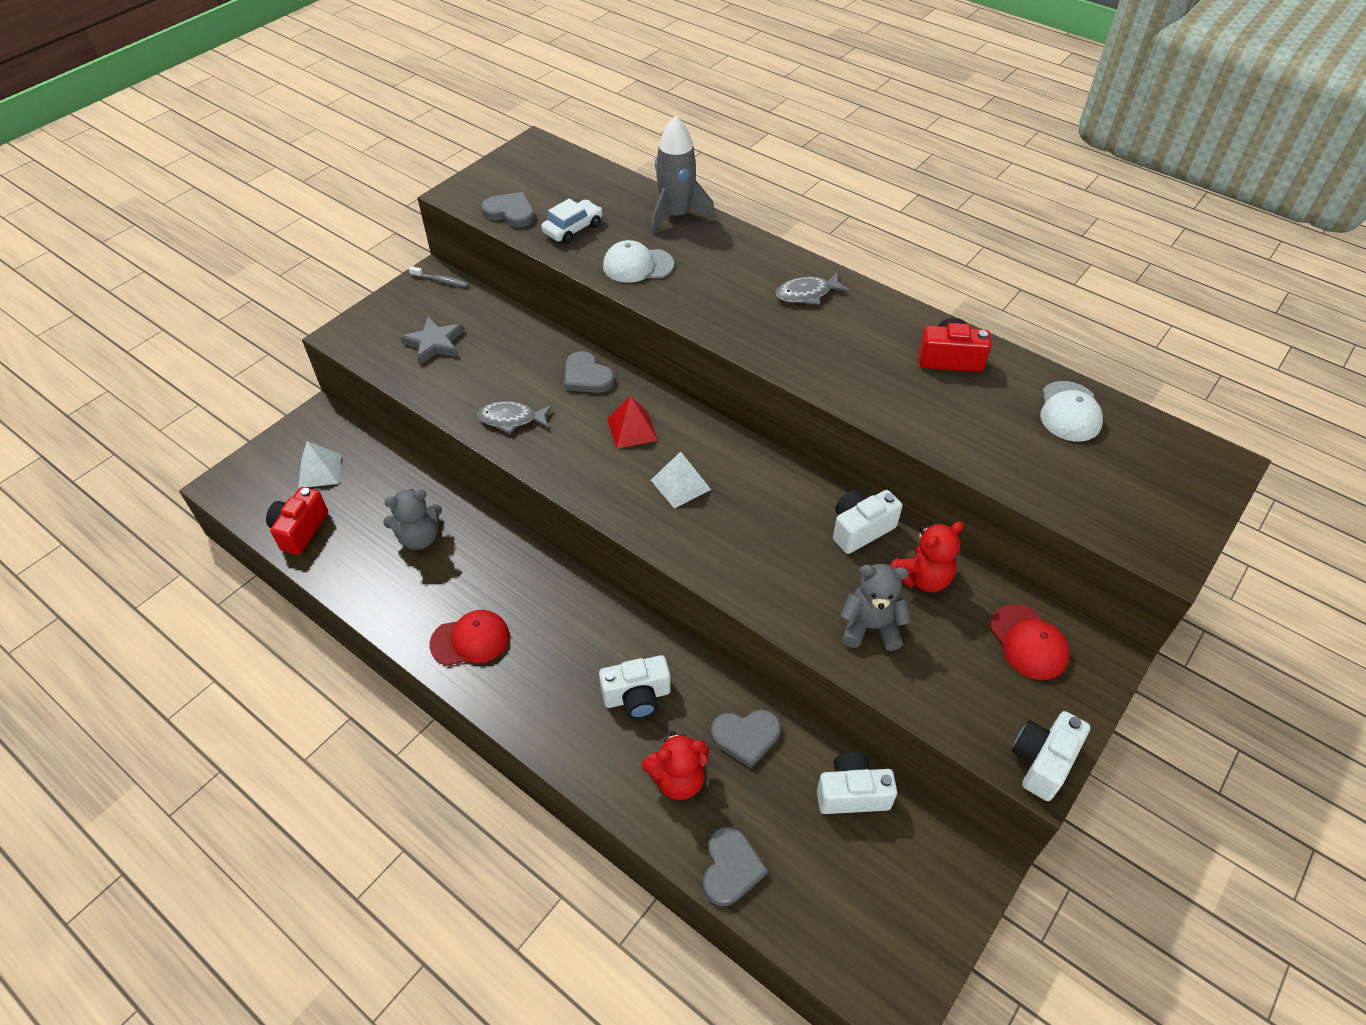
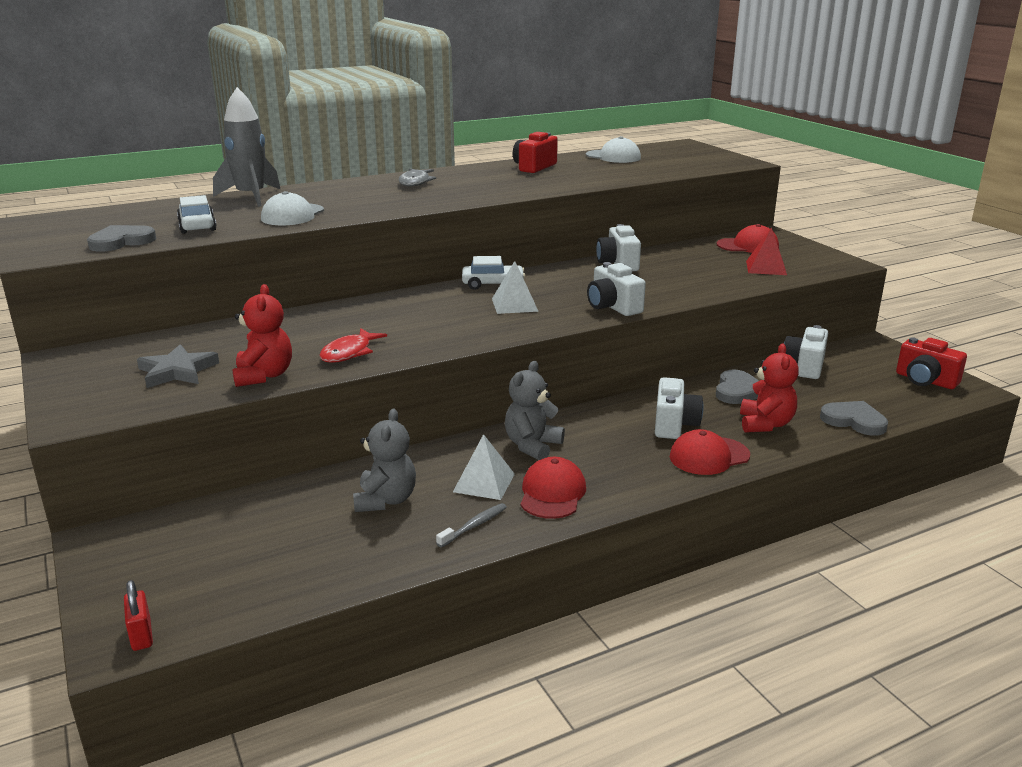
camera: 65 degrees left, 25 degrees down
red camera [266,487,328,555] -> red camera moved to [896,337,967,389]
white pyramid [298,441,341,488] -> white pyramid moved to [453,434,515,500]
grey toothbrush [409,266,469,287] -> grey toothbrush moved to [436,503,507,547]
grey fish [477,401,552,434] -> red fish [319,328,387,363]
grey heart [564,351,615,393] -> none
red pyramid [607,396,658,449] -> red pyramid moved to [746,227,787,275]
grey teddy bear [840,564,911,651] -> grey teddy bear moved to [505,361,565,460]
red teddy bear [890,521,964,592] -> red teddy bear moved to [232,284,292,387]
white camera [1012,711,1090,801] -> white camera moved to [587,262,646,316]
none -> red padlock [124,580,153,651]
none -> white car [462,256,525,290]
none -> red cap [670,429,750,475]

